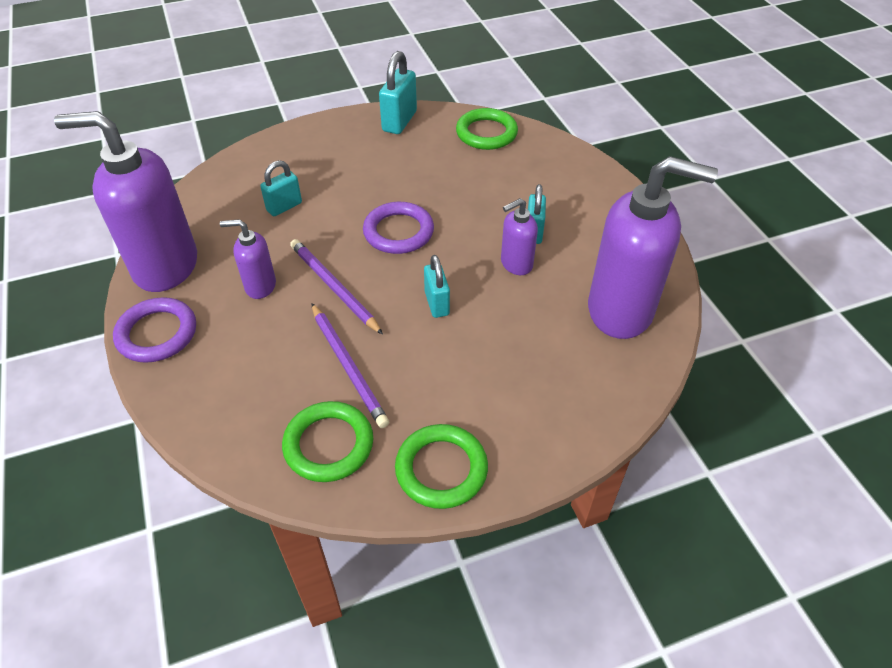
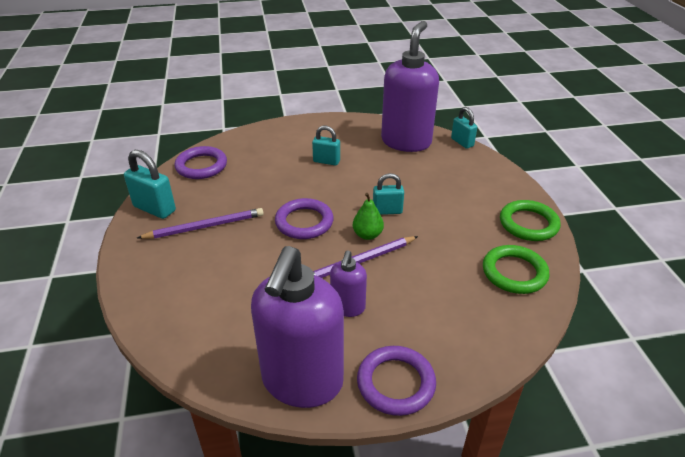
camera: 80 degrees left, 10 degrees down
turquoise padlock [260,160,302,216] -> turquoise padlock moved to [451,107,477,149]
purple pencil [311,303,389,428] -> purple pencil moved to [137,208,264,239]
green ring [456,108,518,150] -> purple ring [174,146,227,179]
purple soap dispenser [501,198,538,275] -> none
none -> green pear [353,193,384,240]

